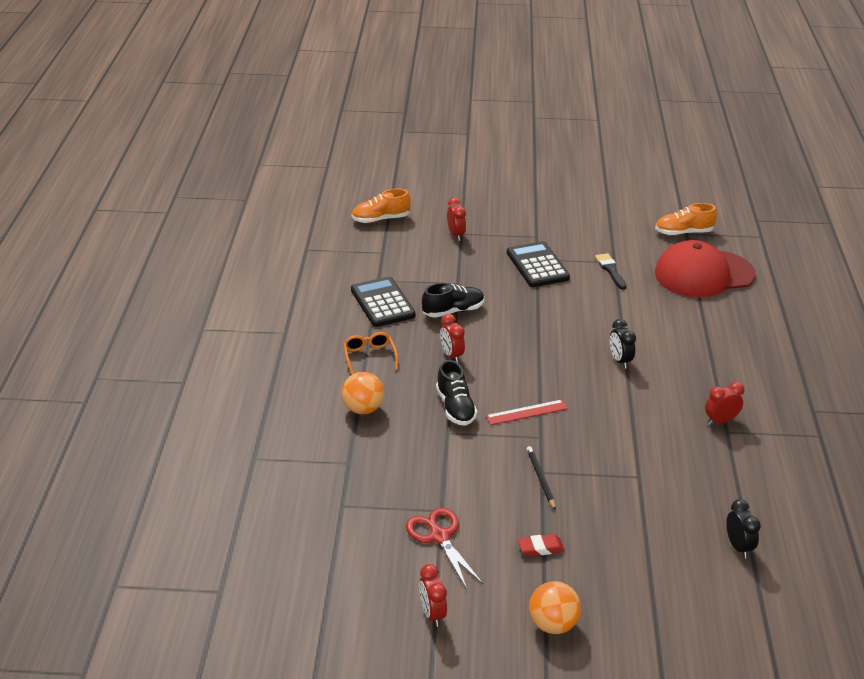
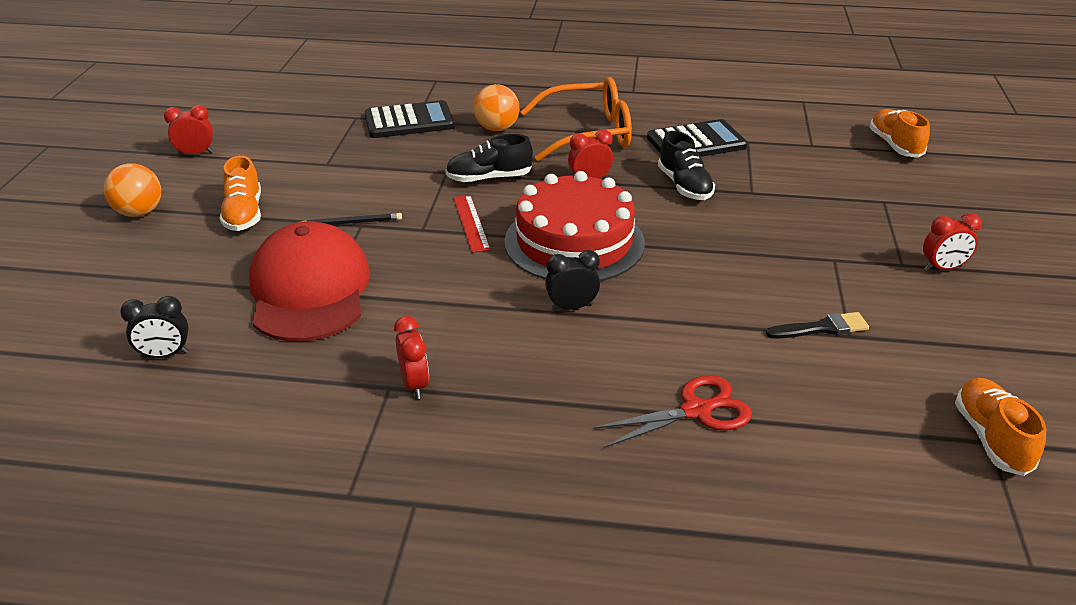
camera: 95 degrees right, 0 degrees up
orange glasses [343,332,398,375] -> orange glasses [520,77,632,161], size x1.93
red scissors [406,508,483,589] -> red scissors moved to [593,375,752,448]
red clock [447,198,466,241] -> red clock moved to [923,213,982,271]
black calculator [507,241,570,287] -> black calculator moved to [365,100,455,138]
red eraser [518,534,565,556] -> orange shoe [220,156,261,231]
red cap [655,240,756,298] -> red cap moved to [249,221,370,342]
none -> red cake [504,171,645,281]

